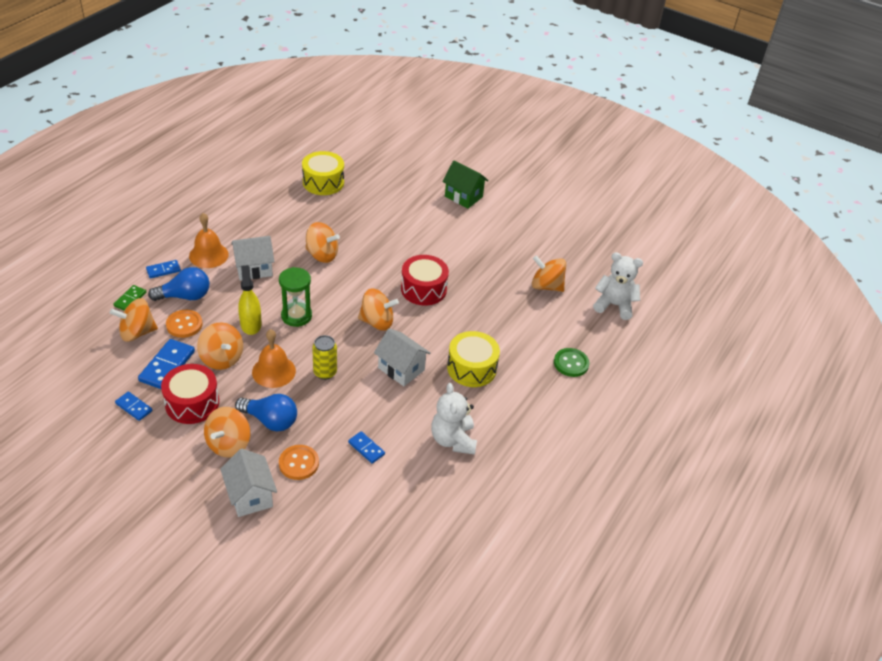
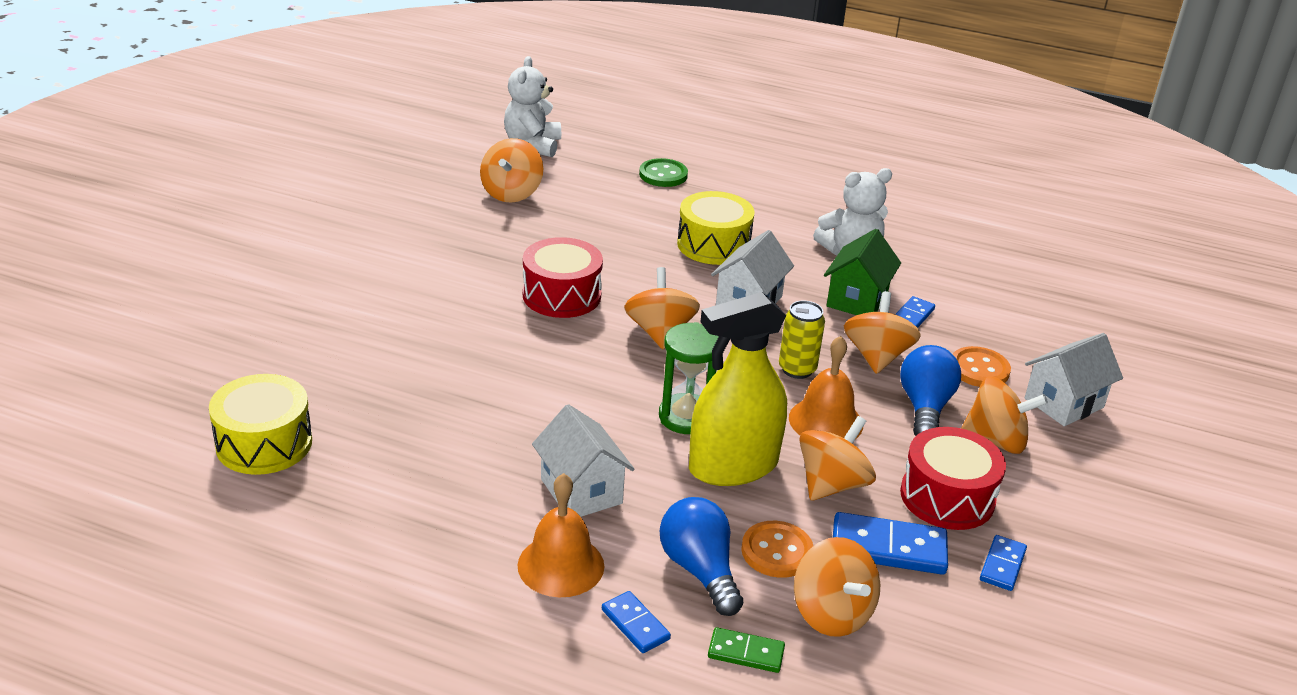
camera: 100 degrees left, 10 degrees down
yellow spray bottle [238,265,261,335] -> yellow spray bottle [689,292,787,486], size x1.58
orange spinning top [305,222,340,263] -> orange spinning top moved to [844,291,921,374]
green house [442,161,489,209] -> green house moved to [824,229,901,315]

